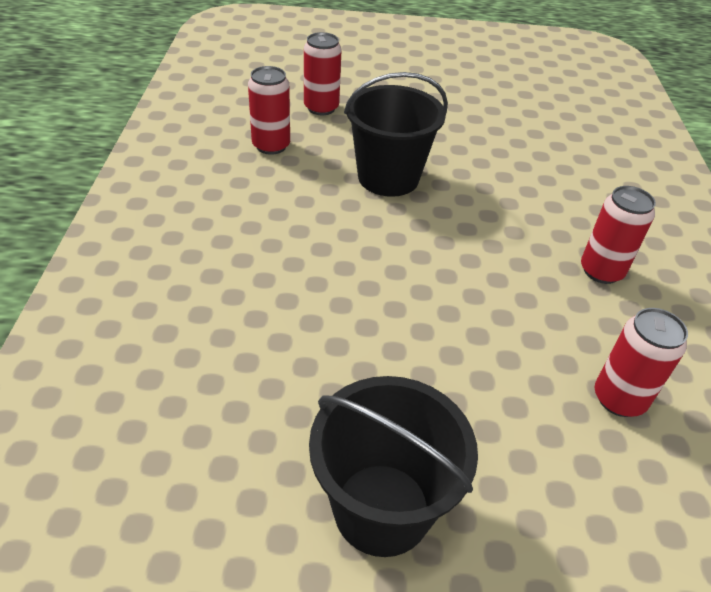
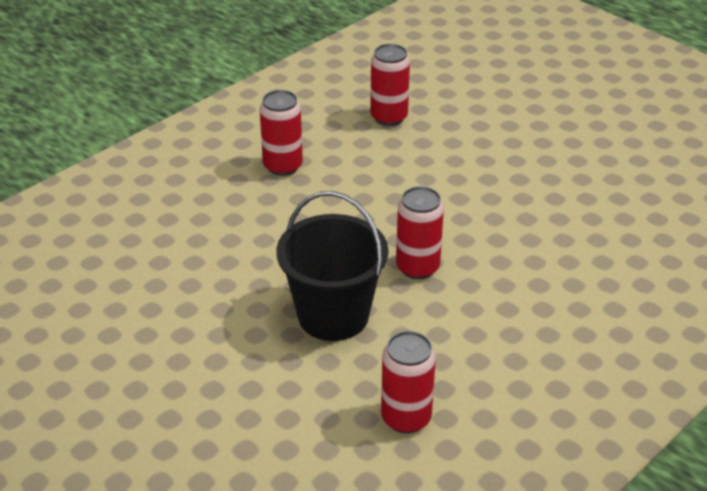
camera: 135 degrees left, 5 degrees down
red can [304,32,342,115] -> red can moved to [396,186,444,279]
black bucket [309,376,478,557] -> none

